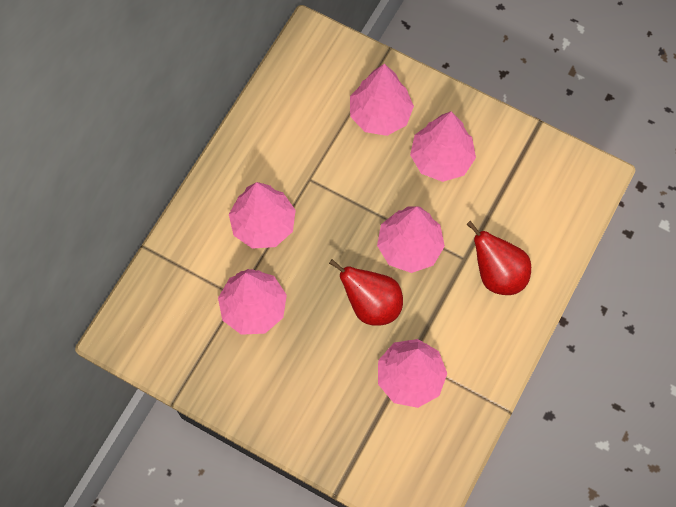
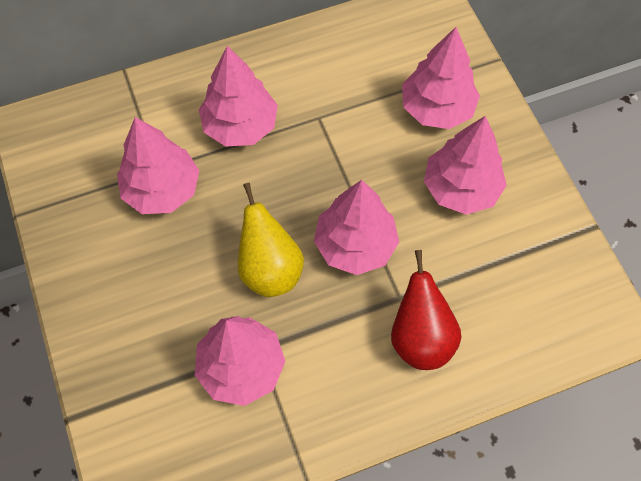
camera: 40 degrees right, 5 degrees down
red pear [329,259,403,326] -> yellow pear [238,183,304,297]

